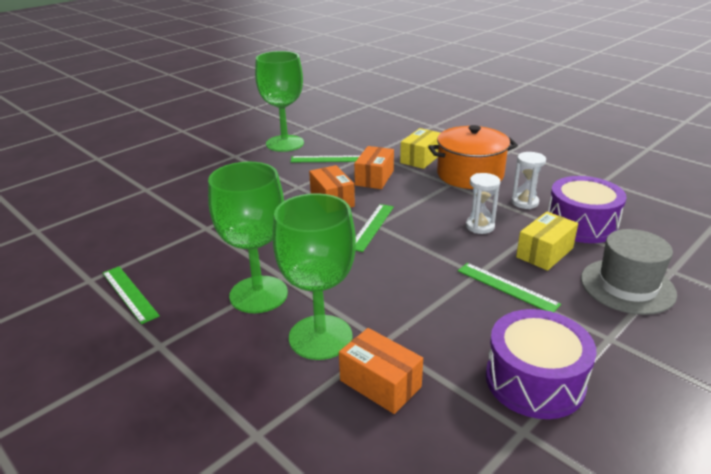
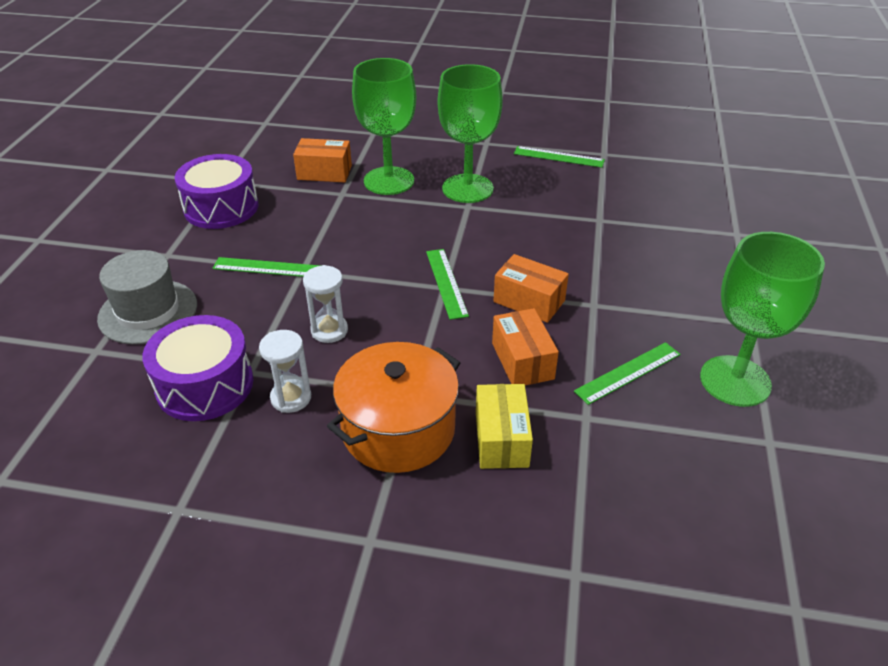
camera: 145 degrees right, 10 degrees up
yellow box [516,212,578,271] -> none

